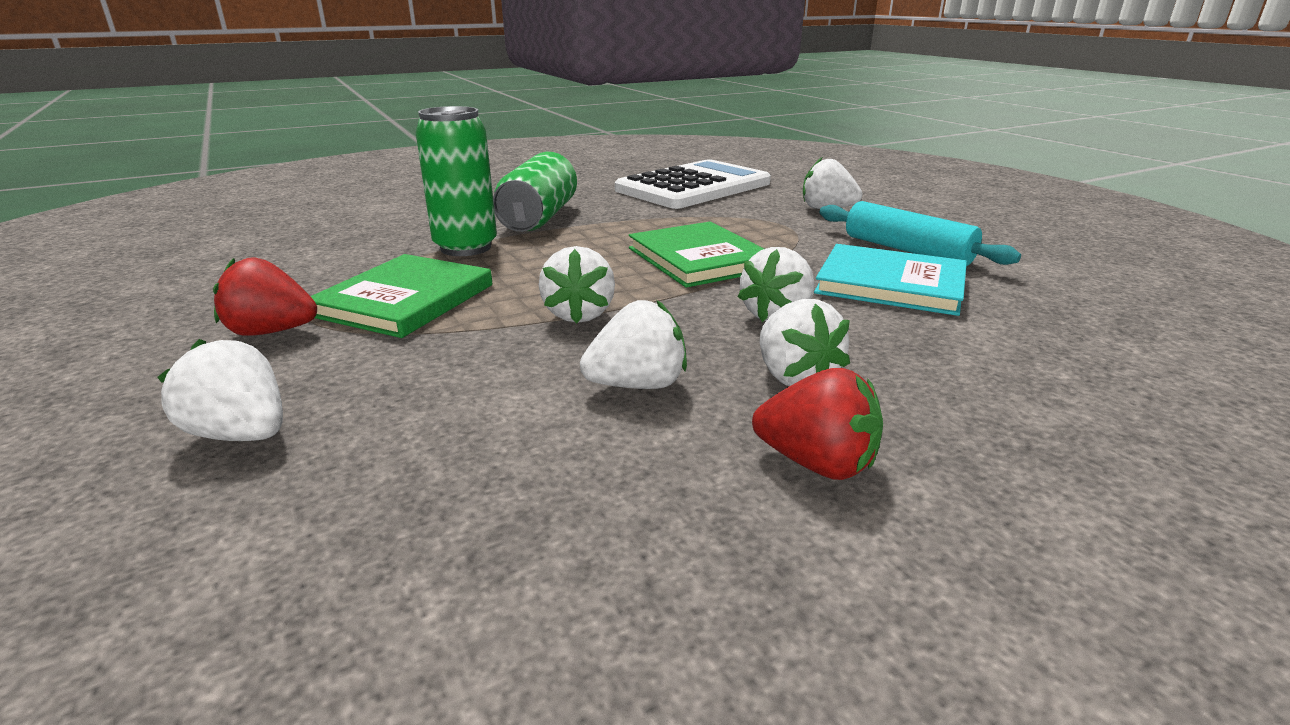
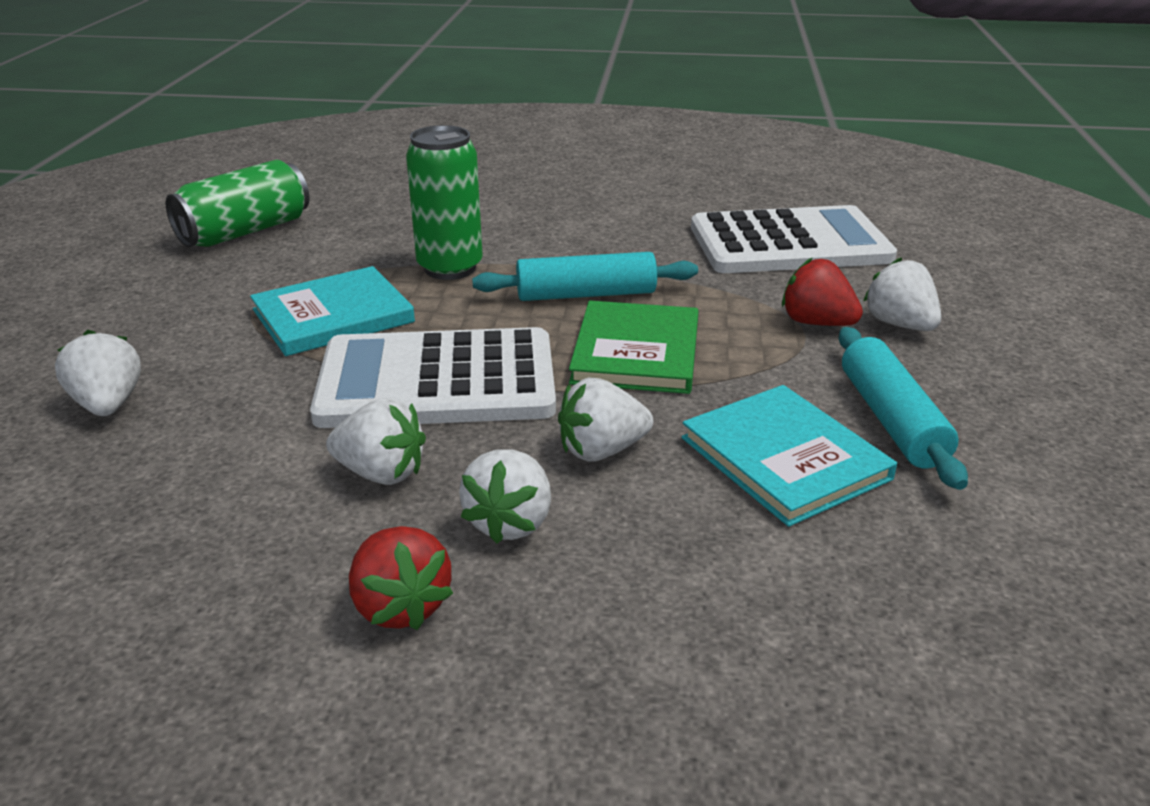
camera: 35 degrees right, 5 degrees up
red strawberry [213,257,317,335] -> red strawberry moved to [782,257,863,326]
green book [310,254,492,338] -> turquoise book [250,266,415,356]
green can [493,152,577,232] -> green can moved to [166,160,309,247]
white strawberry [539,246,615,323] -> white calculator [310,327,556,428]
none -> turquoise rolling pin [472,252,698,301]

